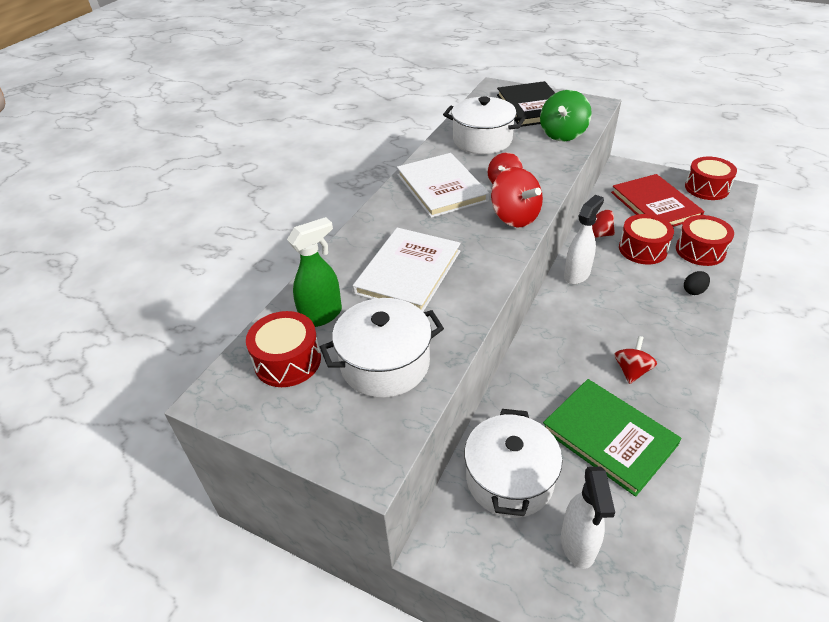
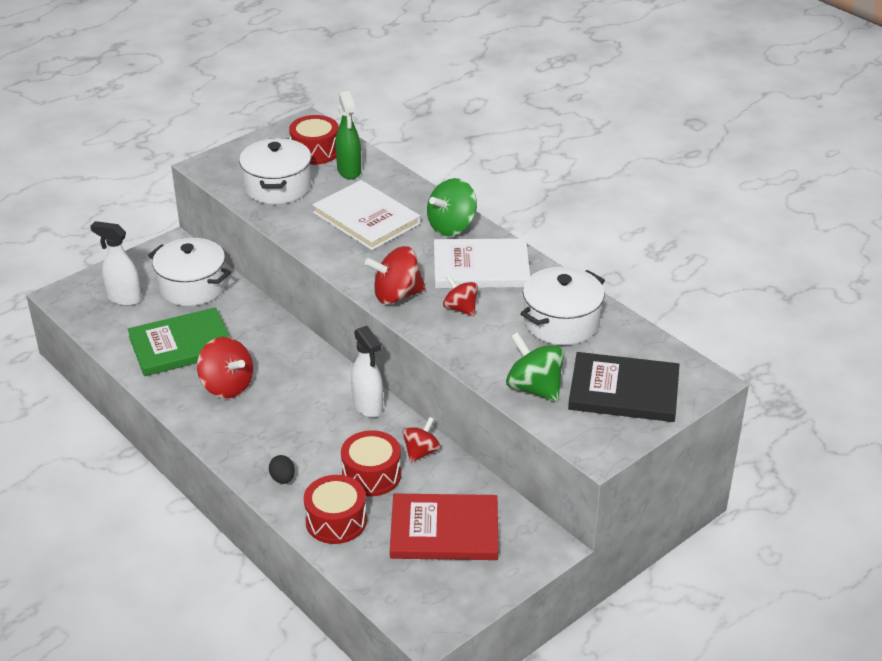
camera: 110 degrees right, 5 degrees down
red spinning top [614,336,657,384] -> red spinning top [197,337,253,398], size x1.55
red drum [685,157,737,200] -> none
none -> green spinning top [427,178,477,236]

